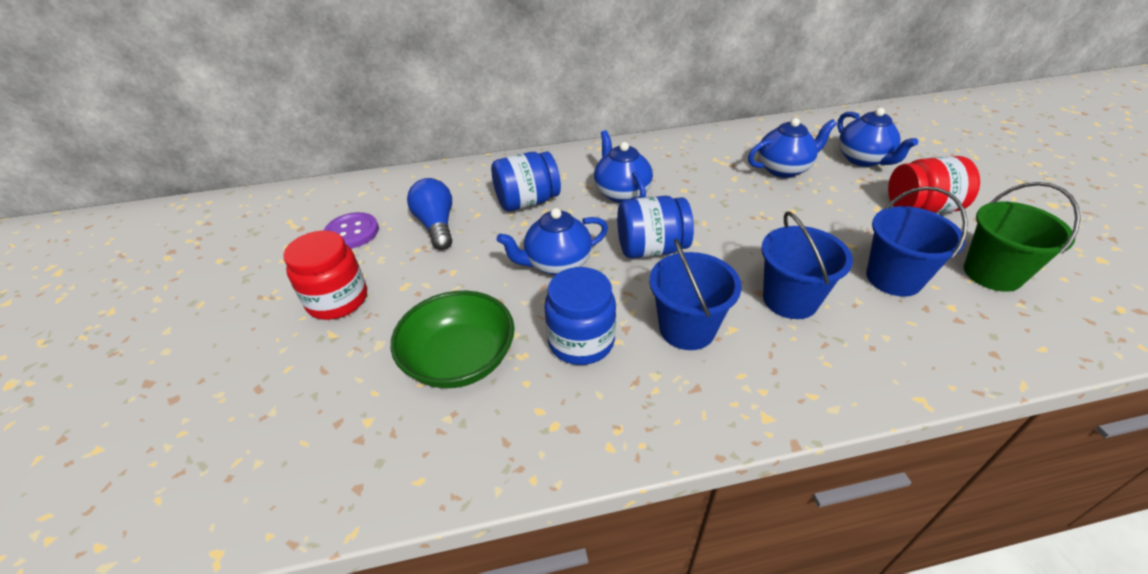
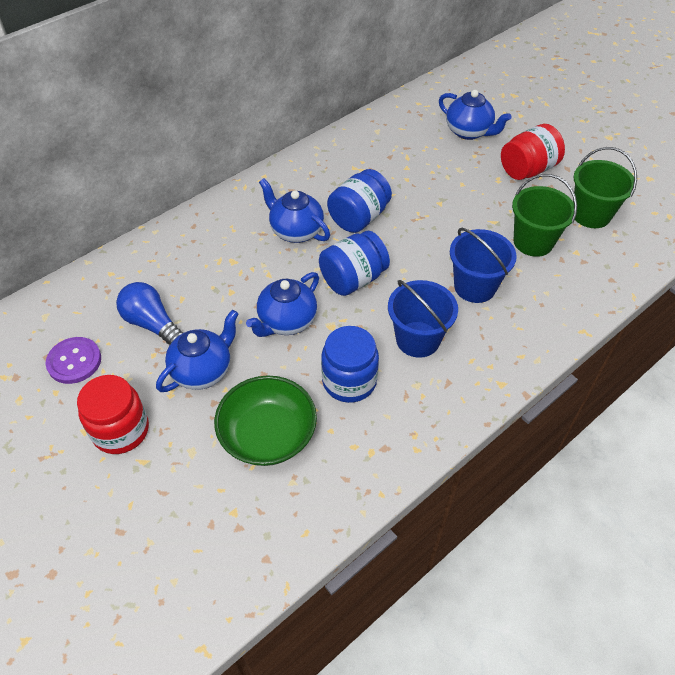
camera: 30 degrees left, 10 degrees up
blue jar [491,151,561,212] -> blue jar moved to [327,169,392,233]
blue teapot [748,118,837,178] -> blue teapot moved to [156,310,238,392]
blue bucket [866,186,968,297] -> green bucket [512,174,577,257]

